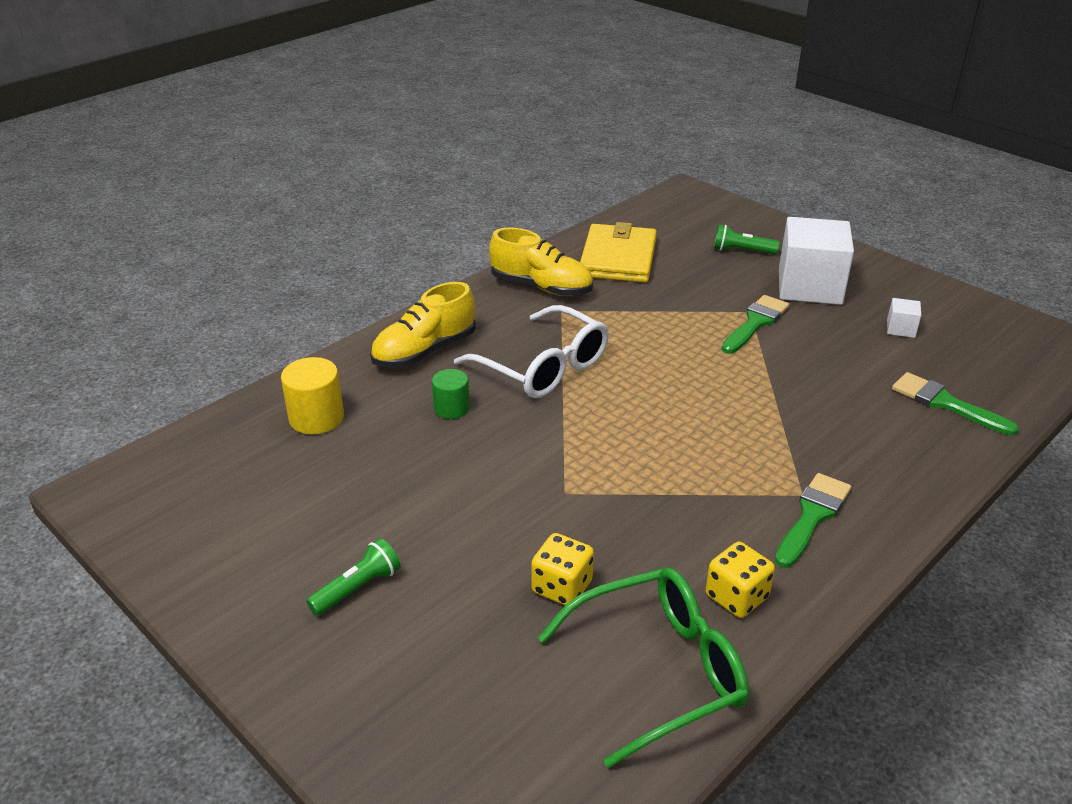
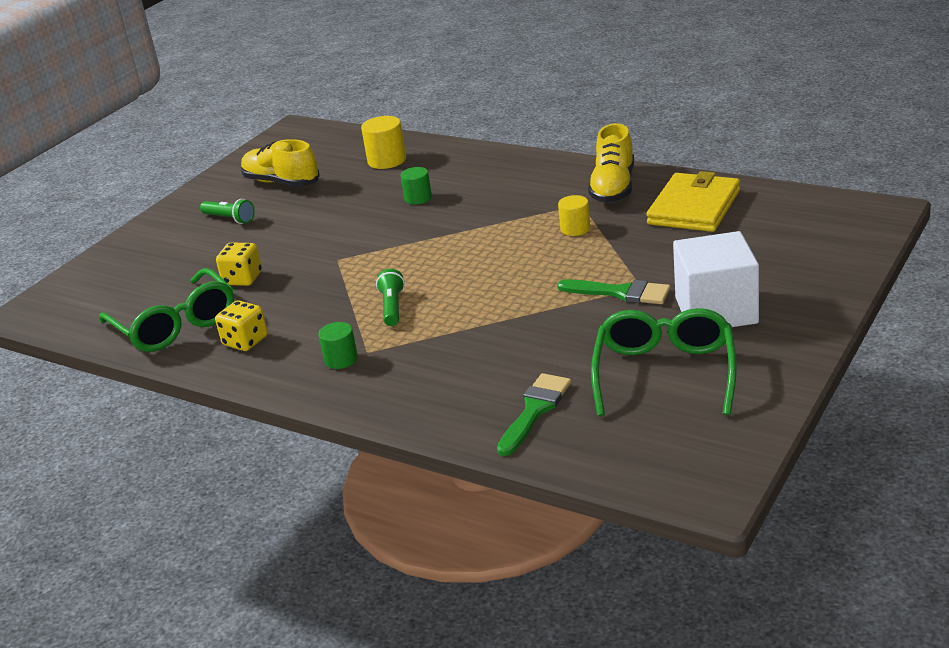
camera: 80 degrees right, 5 degrees down
yellow shoe [370,282,476,368] -> yellow shoe moved to [241,139,320,187]
white glasses [454,305,609,398] -> none
yellow wallet [580,222,657,283] -> yellow wallet turned 60 degrees counterclockwise [646,171,740,232]
green flashlight [714,225,780,254] -> green flashlight moved to [376,269,405,326]
green brush [775,473,851,568] -> green cylinder [318,322,358,369]
white cube [887,298,921,338] -> green glasses [591,308,737,416]
none -> yellow cylinder [558,195,590,236]

